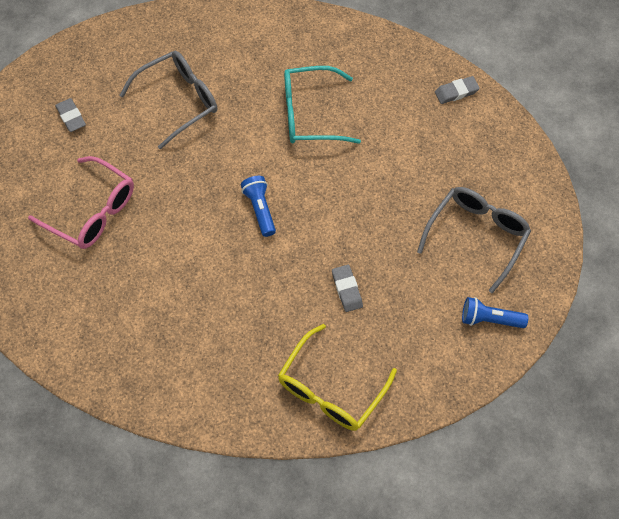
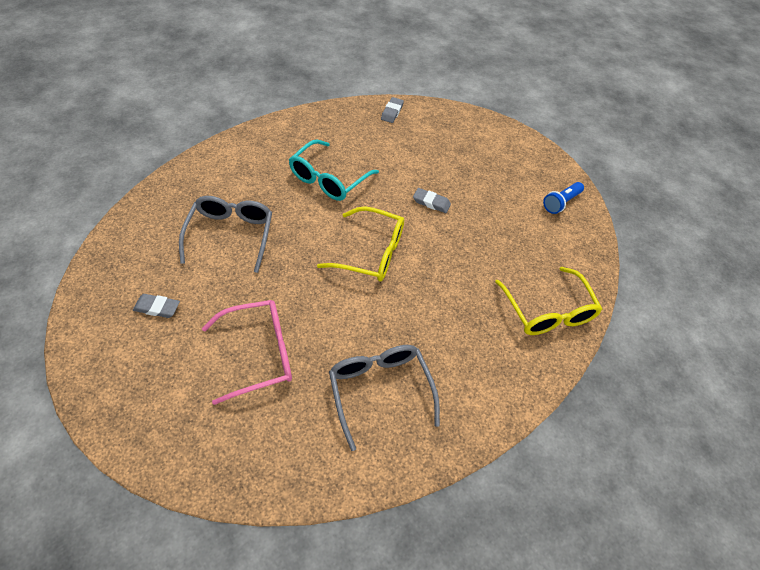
camera: 55 degrees left, 10 degrees down
blue flashlight [241,176,276,237] -> yellow glasses [317,206,404,282]
grey eraser [332,265,363,312] -> grey eraser moved to [413,188,451,213]
grey glasses [417,187,531,294] -> grey glasses moved to [329,345,440,451]

